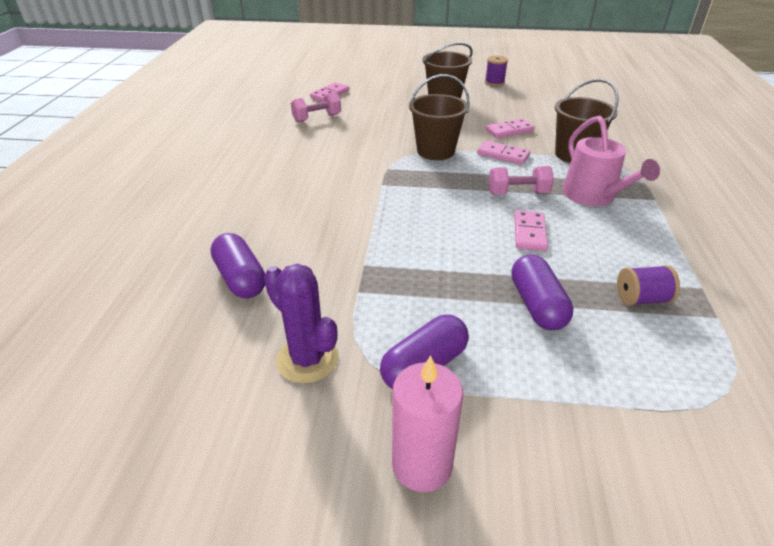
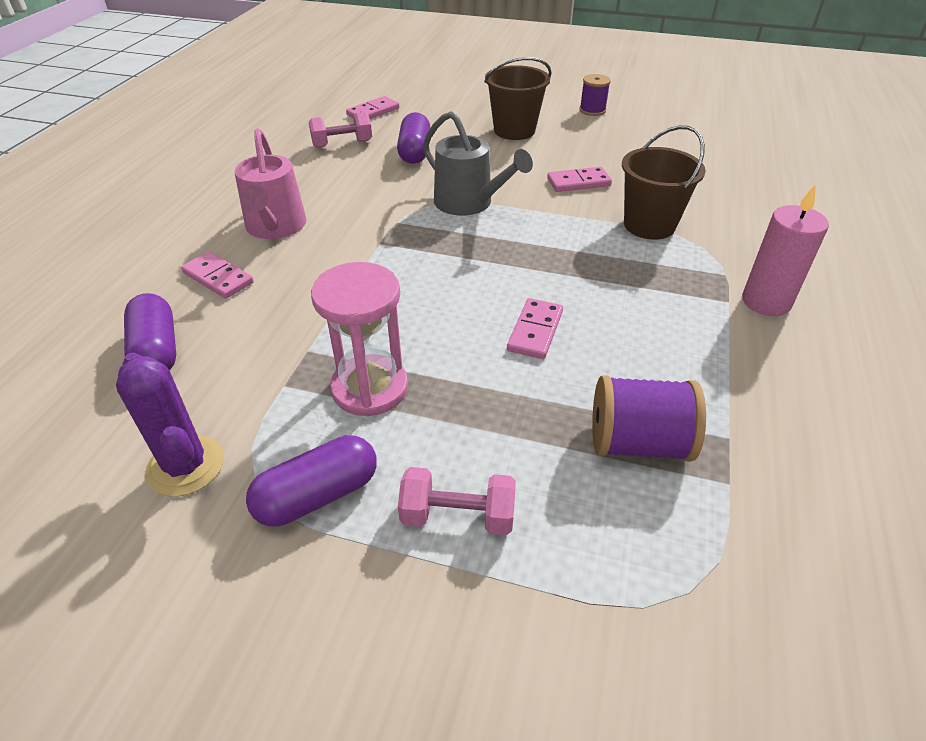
camera: 10 degrees right, 5 degrees up
pink candle [392,355,463,492] -> pink candle moved to [742,184,829,316]
brown bucket [409,74,470,160] -> grey watering can [423,111,533,216]
pink domino [477,141,530,165] -> pink domino moved to [181,252,254,299]
pink dumbbell [489,166,554,195] -> pink dumbbell moved to [398,467,516,535]
purple capsule [511,254,573,330] -> purple capsule moved to [397,112,431,164]
pink watering can [563,116,660,206] -> pink watering can moved to [234,129,307,239]
purple spool [617,265,680,306] -> purple spool [592,375,706,462], size x1.57
none -> pink hourglass [311,262,408,416]

